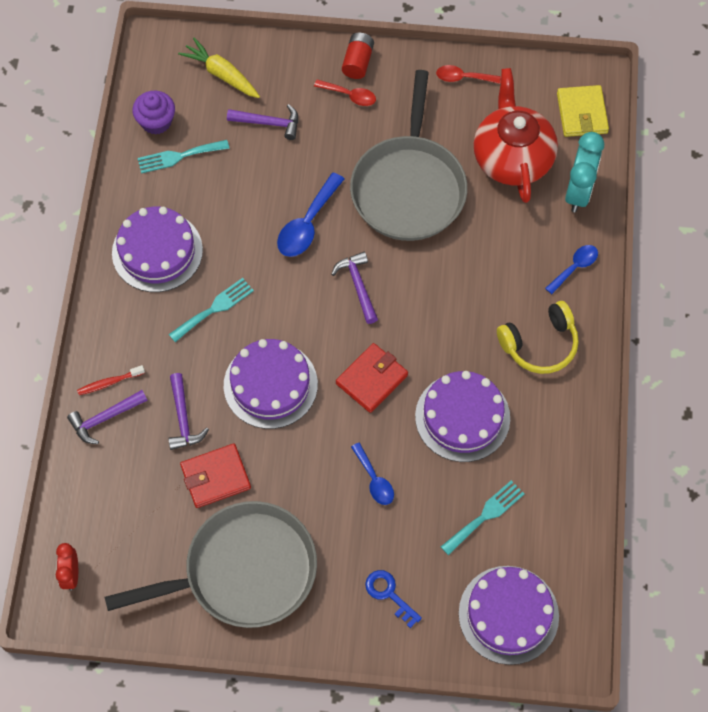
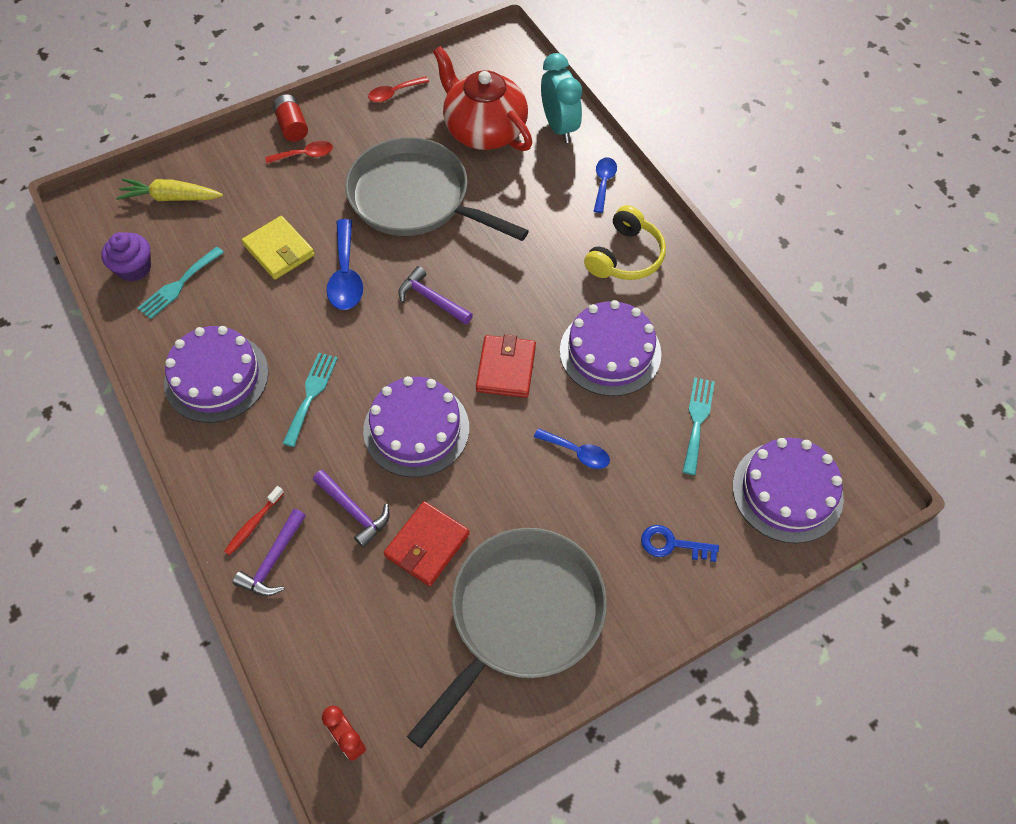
camera: 35 degrees left, 5 degrees down
purple hammer [227,104,298,140] -> none
grey pan [350,70,467,241] -> grey pan turned 150 degrees clockwise [345,137,529,241]
yellow wallet [557,85,609,137] -> yellow wallet moved to [242,216,315,280]

